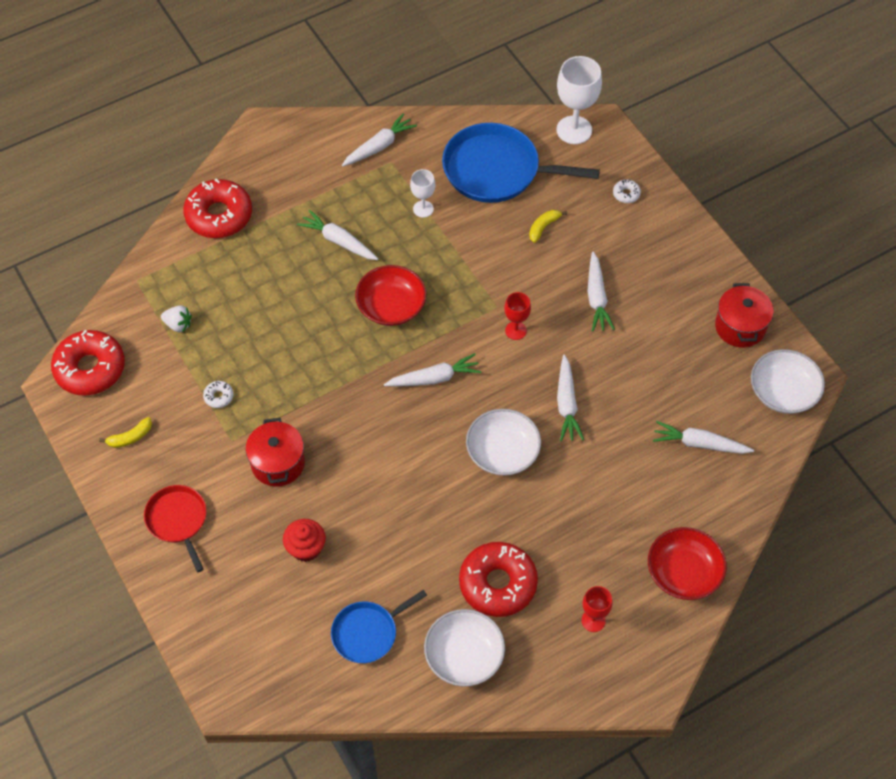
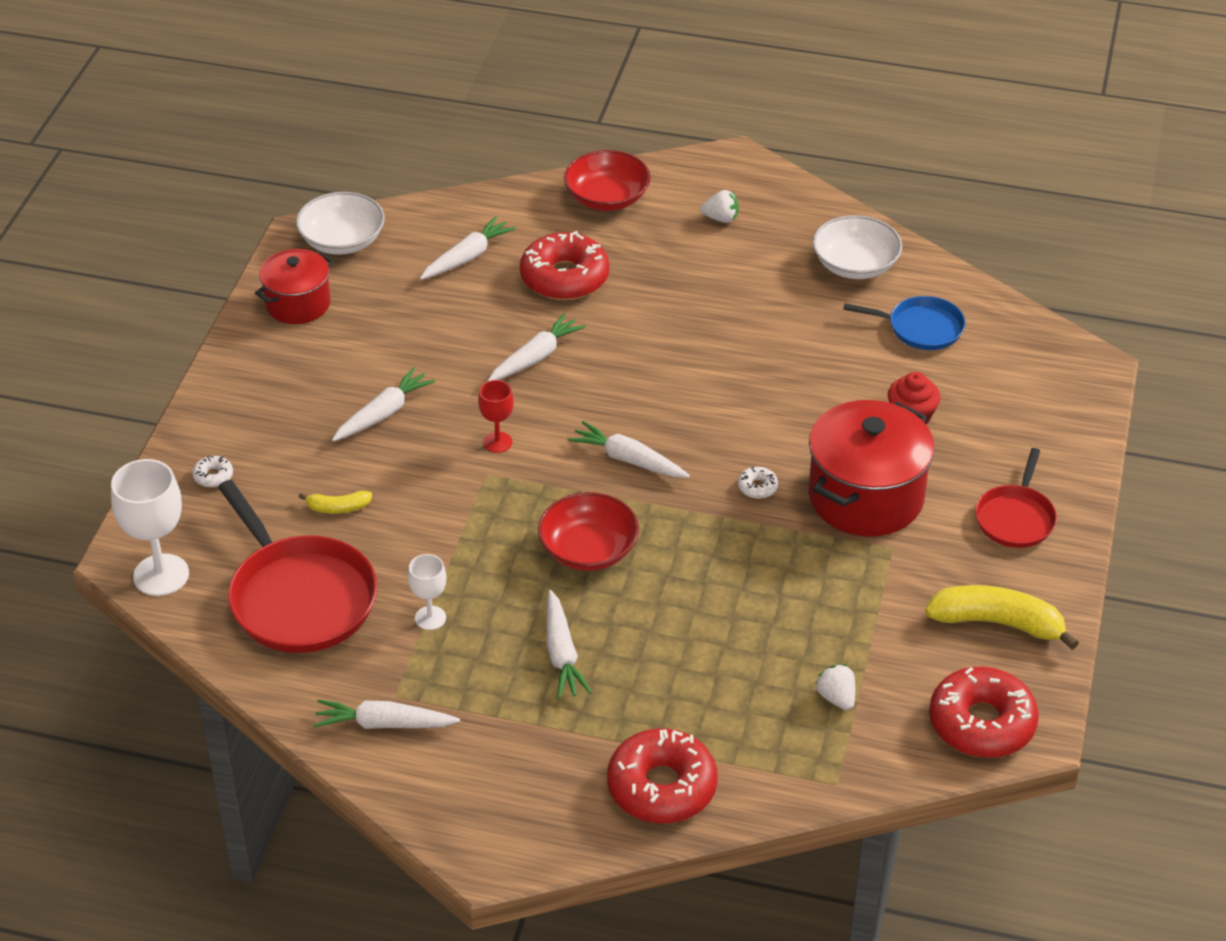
camera: 135 degrees left, 15 degrees down
yellow banana [99,417,152,448] -> yellow banana [925,585,1079,650], size x1.99
white donut [203,381,234,408] -> white donut moved to [738,466,778,499]
red pot [246,418,305,487] -> red pot [808,400,935,537], size x1.63
blue pan [442,123,600,203] -> red pan [218,480,378,653]
red donut [459,542,538,617] -> red donut moved to [520,231,610,300]
white bowl [466,409,541,476] -> none
red goblet [582,586,612,632] -> white strawberry [700,190,739,223]
white carrot [653,421,754,454] -> white carrot turned 105 degrees counterclockwise [420,216,516,280]

